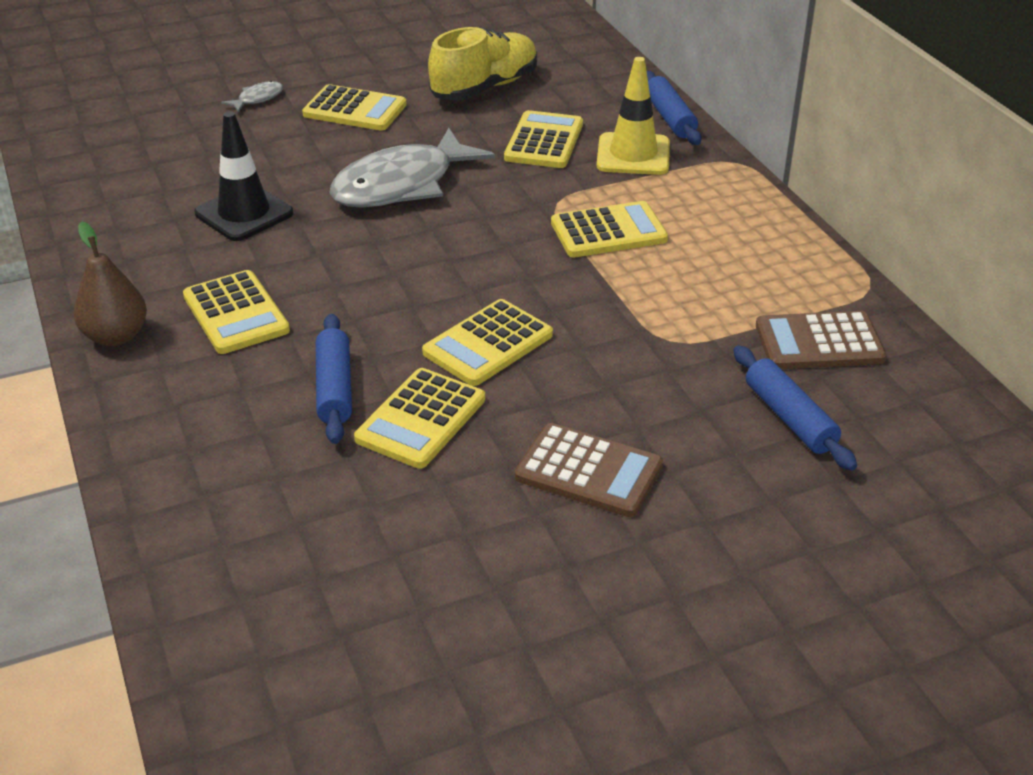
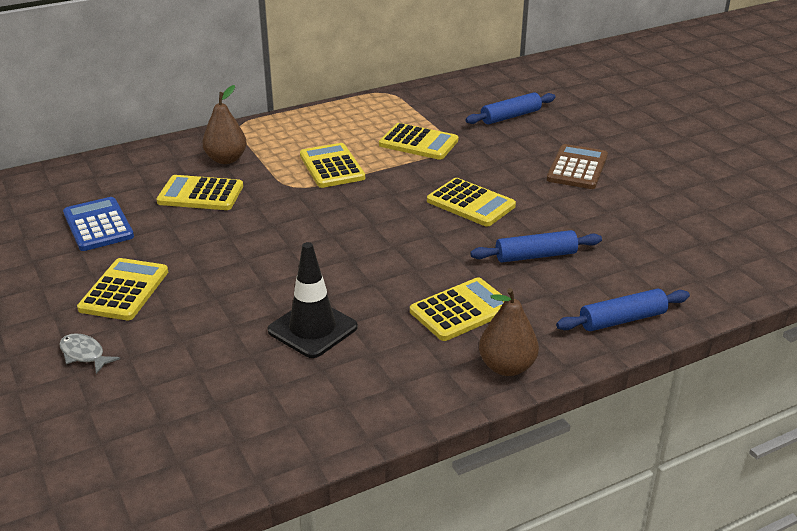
camera: 95 degrees left, 5 degrees down
grey fish [329,128,495,208] -> none
yellow calculator [354,368,485,469] -> yellow calculator moved to [379,123,458,160]
yellow shoe [428,27,537,101] -> blue calculator [63,197,134,251]
yellow traffic cone [597,57,670,175] -> brown pear [202,85,247,164]
blue rolling pin [647,71,702,145] -> blue rolling pin moved to [556,289,690,331]
brown calculator [756,311,887,369] -> none

